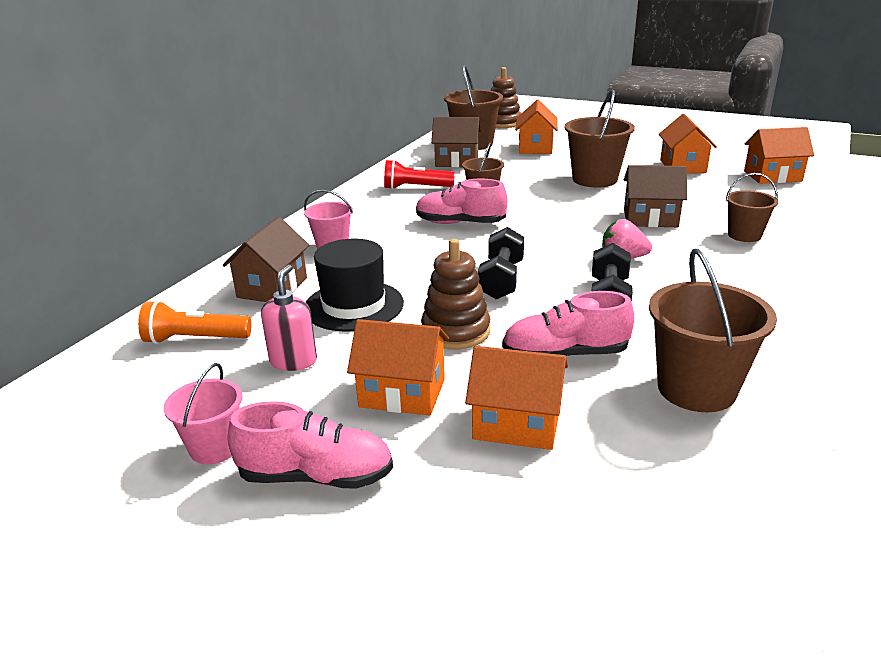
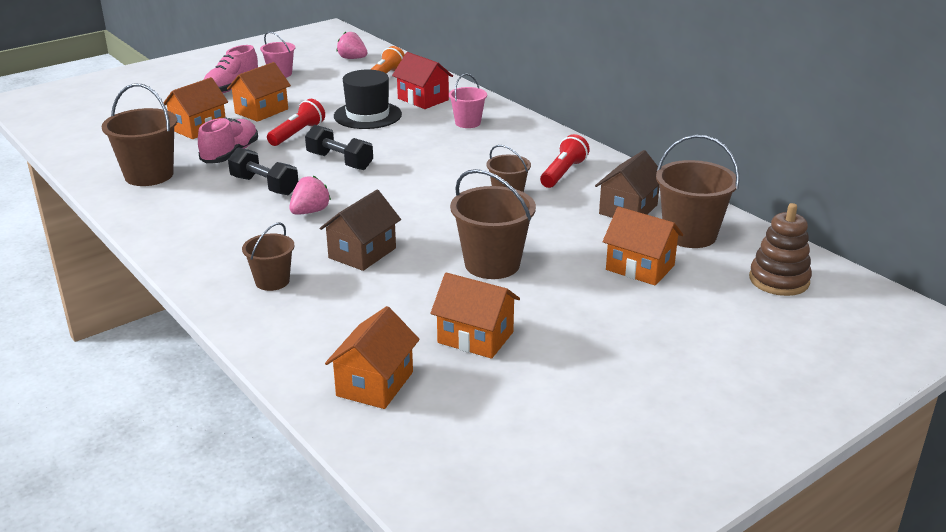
camera: 115 degrees right, 0 degrees up
brown house [223,217,309,302] -> red house [392,52,453,109]
pink soap dispenser [261,265,317,371] -> none
pink shoe [416,179,507,224] -> none
brown stacking toy [421,239,490,349] -> red flashlight [267,99,325,146]
none -> pink strawberry [337,32,368,59]

